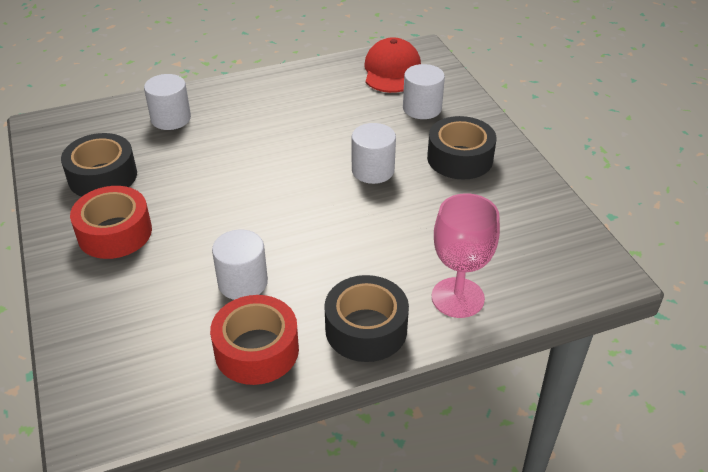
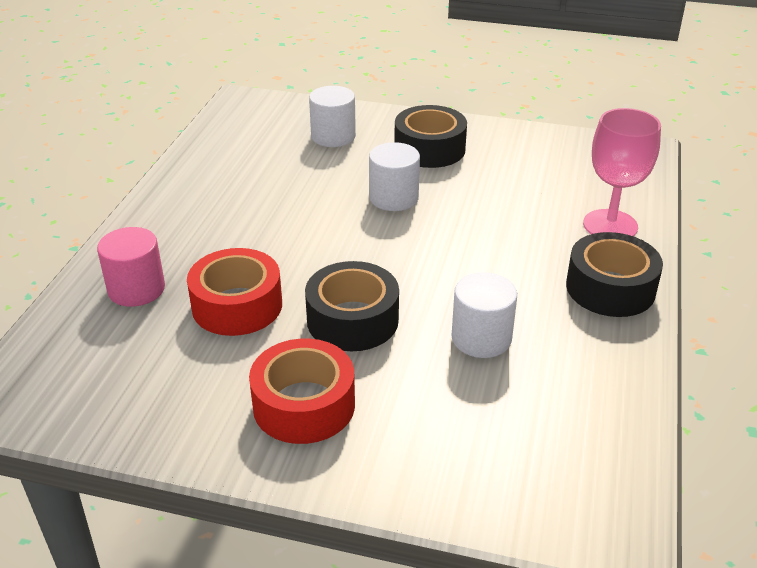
camera: 55 degrees left, 5 degrees down
black tape [61,133,137,197] -> black tape moved to [305,261,399,351]
white cylinder [144,74,191,130] -> pink cylinder [97,227,165,307]
red tape [210,295,299,385] -> red tape moved to [187,248,282,336]
red cap [364,37,421,93] -> none

